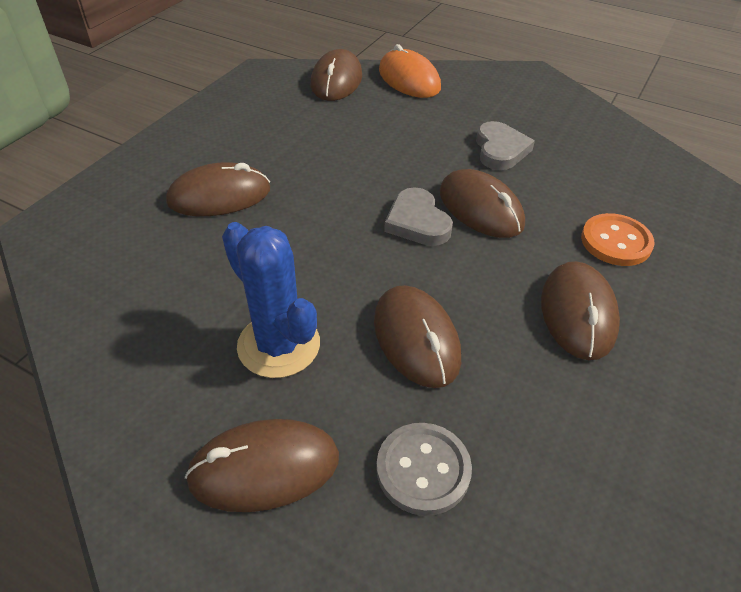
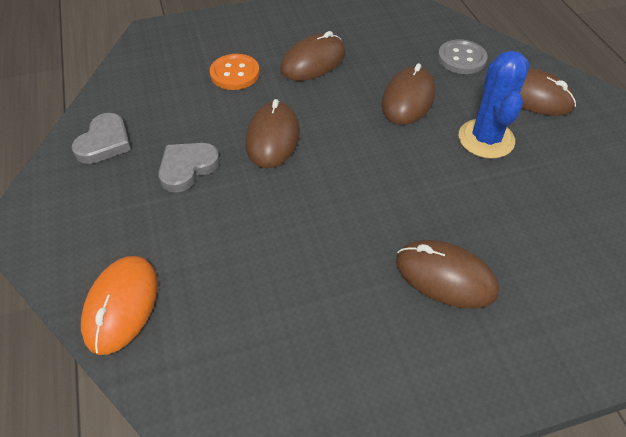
camera: 135 degrees left, 5 degrees up
brown mouse [311,49,362,101] -> none
grey heart [384,187,453,246] -> grey heart moved to [72,113,131,164]

